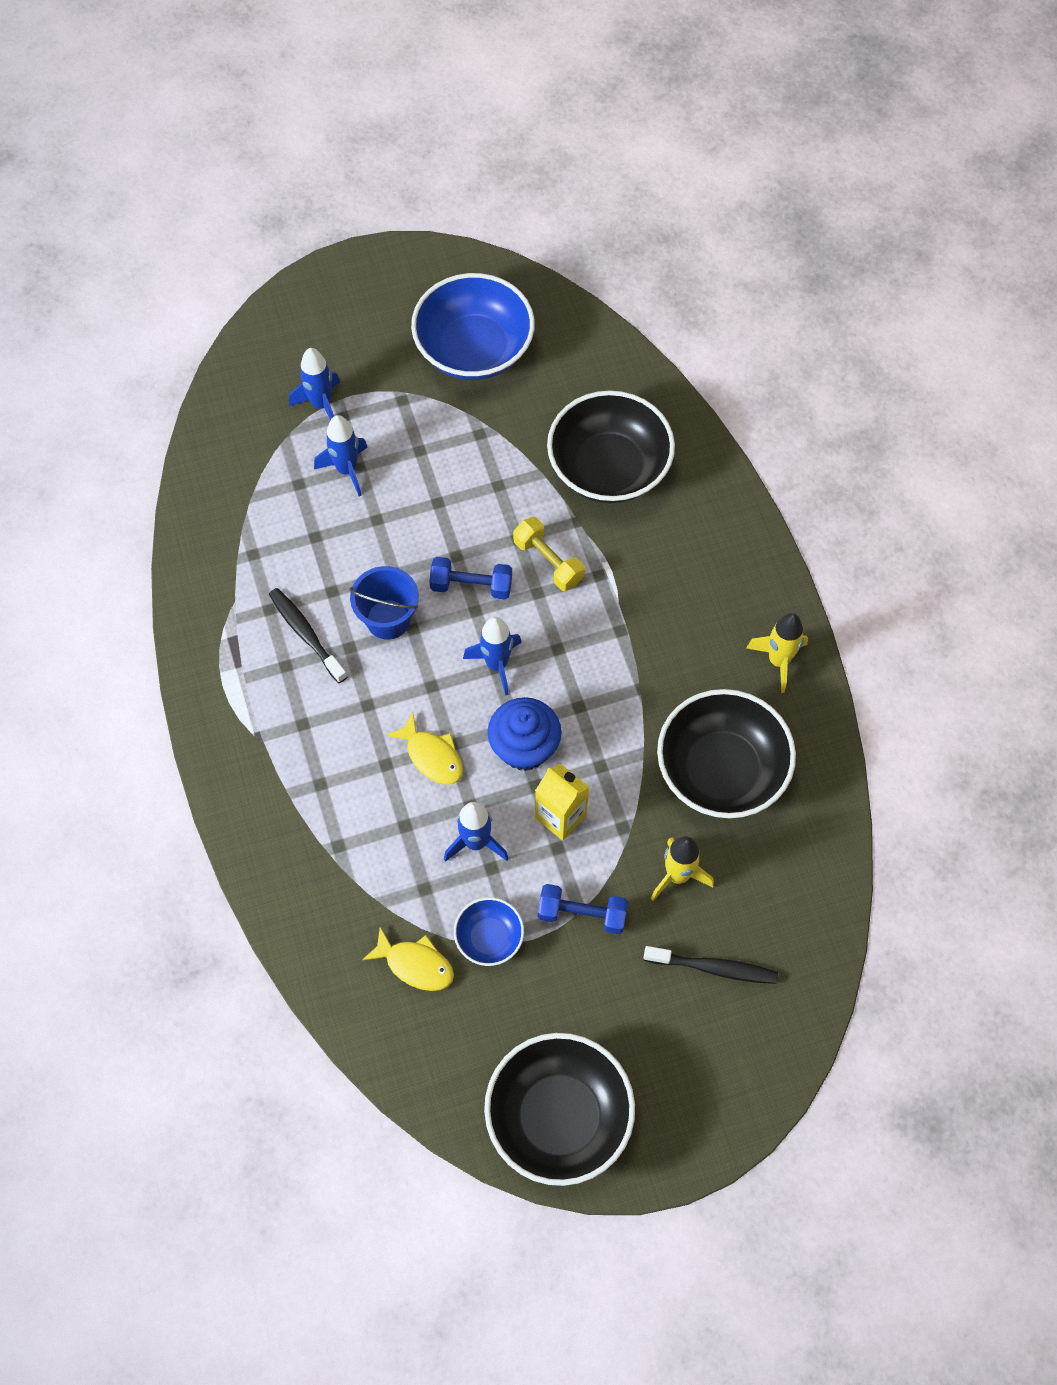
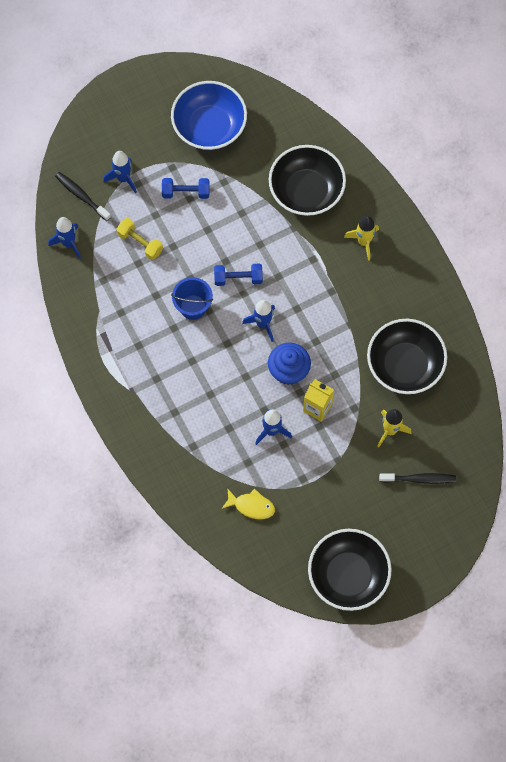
camera: 10 degrees left, 5 degrees up
black toothbrush [269,588,347,683] -> black toothbrush moved to [55,172,111,221]
blue rocket [314,415,368,496] -> blue rocket moved to [48,217,81,259]
yellow fish [386,712,463,785] -> none
blue bowl [454,897,524,966] -> none
yellow dumbbell [513,517,585,591] -> yellow dumbbell moved to [116,218,163,260]
blue dumbbell [538,884,628,934] -> blue dumbbell moved to [162,178,210,199]
yellow rocket [747,613,808,693] -> yellow rocket moved to [344,216,379,261]

